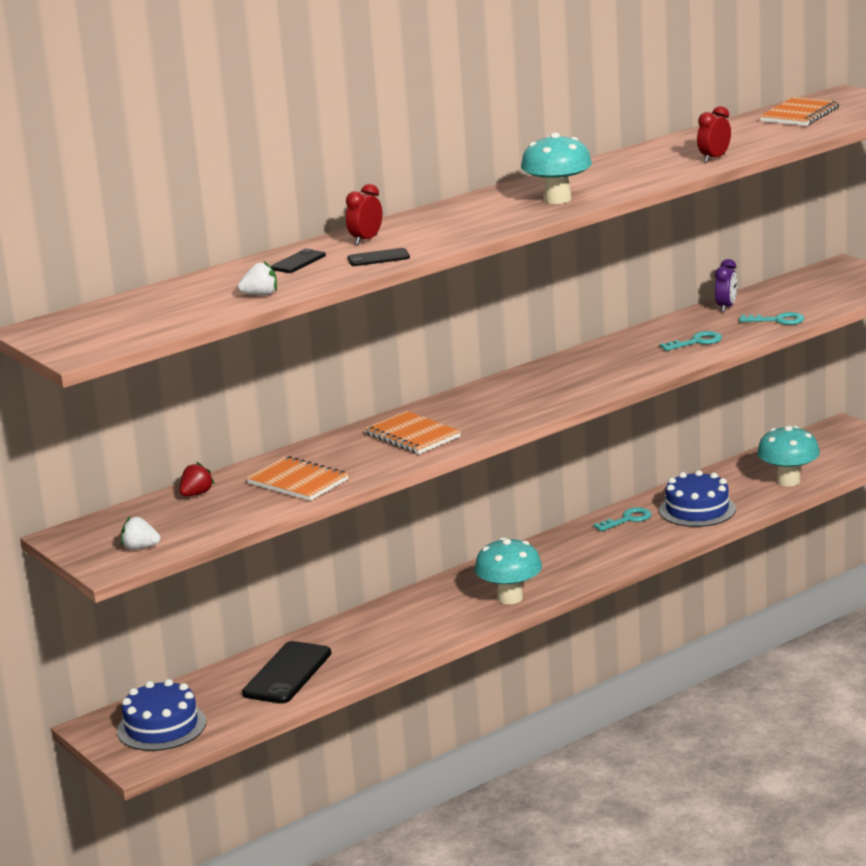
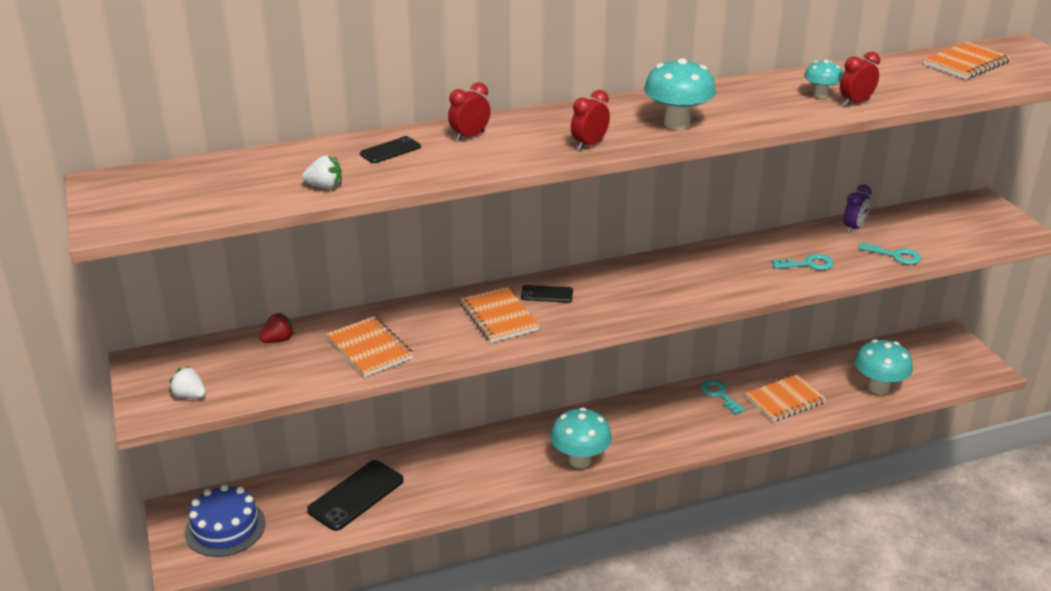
camera: 15 degrees right, 10 degrees up
black phone [348,248,410,266] -> black phone moved to [521,285,573,302]
turquoise key [594,507,651,531] -> turquoise key turned 105 degrees counterclockwise [701,380,745,415]
blue cake [659,470,736,527] -> orange notebook [745,375,826,422]
none -> red clock [571,90,610,150]
none -> turquoise mushroom [804,60,843,98]

